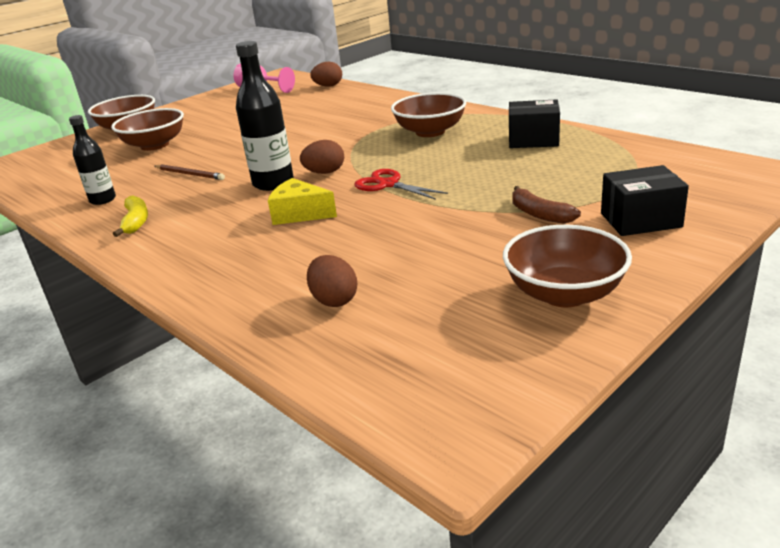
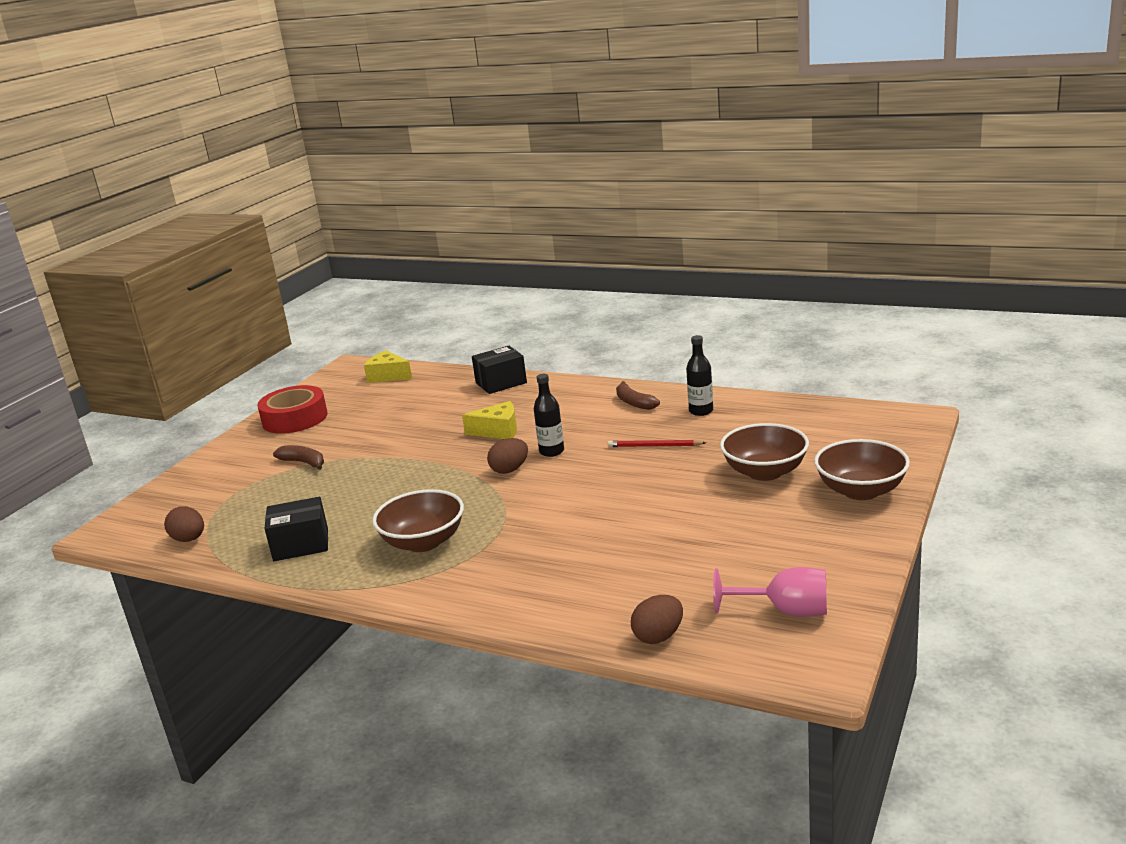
camera: 160 degrees right, 5 degrees down
yellow banana [113,195,148,237] -> brown banana [616,381,660,410]
brown pencil [154,164,225,180] -> red pencil [607,440,706,447]
black bottle [236,41,294,191] -> black bottle [534,374,564,457], size x0.63
brown egg [307,255,357,307] -> brown egg moved to [164,506,204,542]
red scissors [355,169,448,200] -> none
brown bowl [503,225,632,307] -> red tape [257,385,328,434]
black box [601,165,689,236] -> black box moved to [472,346,527,394]
none -> yellow cheese [364,350,412,383]

